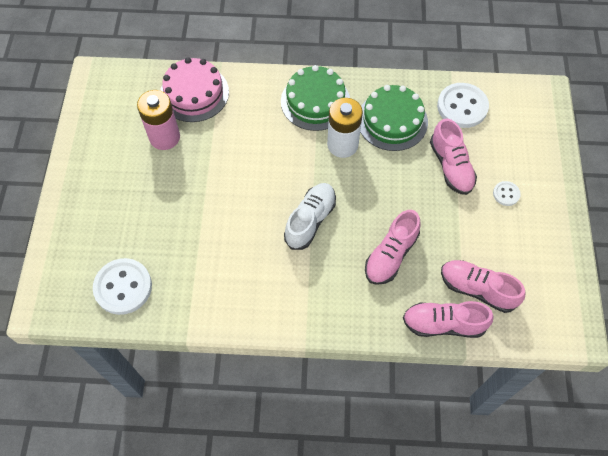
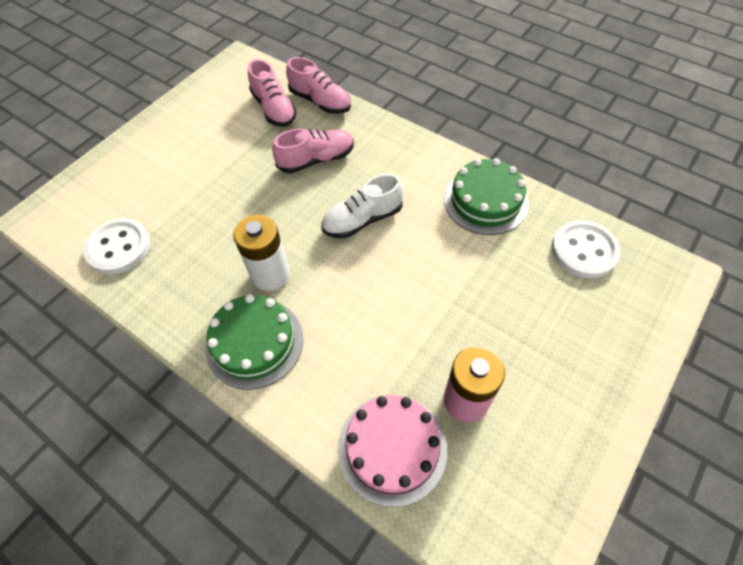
camera: 145 degrees left, 5 degrees down
green cake [360,85,428,151] -> green cake moved to [444,158,529,235]
pink shoe [430,119,477,195] -> none
white button [493,181,521,206] -> none

